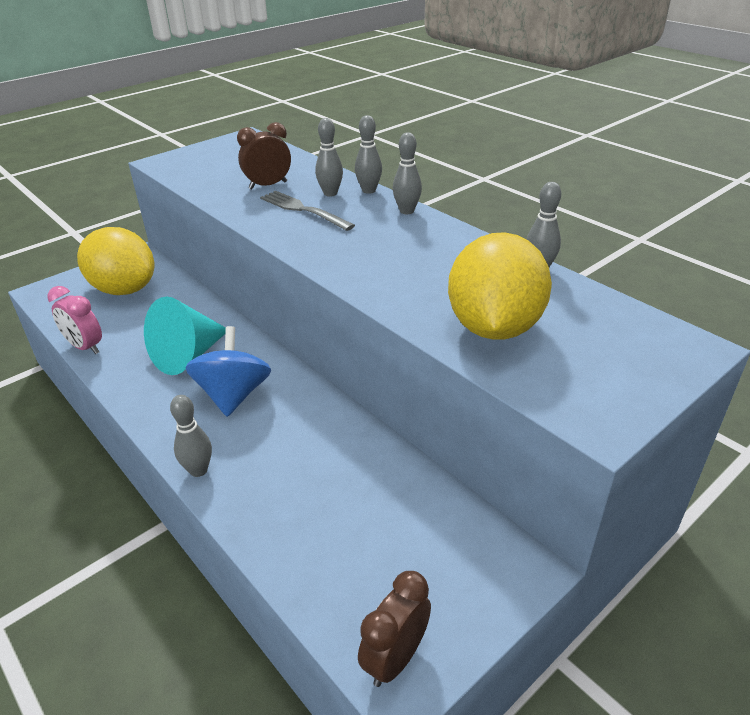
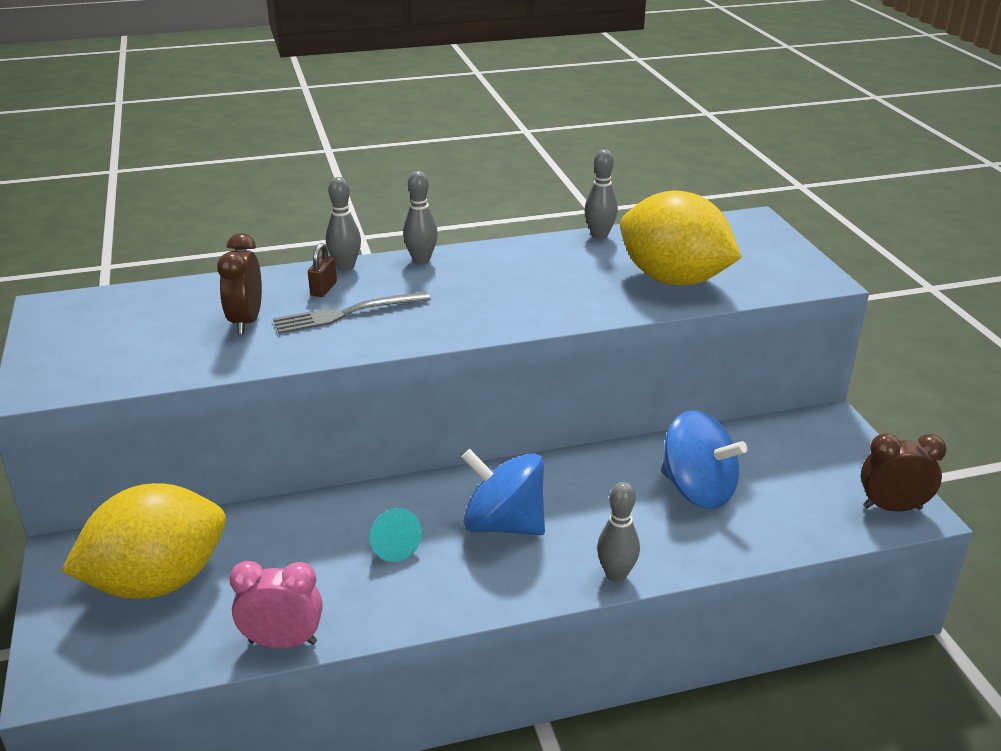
camera: 65 degrees left, 5 degrees down
pink clock [48,286,102,354] -> pink clock turned 150 degrees counterclockwise [229,561,323,648]
turquoise cone [144,296,226,375] -> turquoise cone [370,508,422,562], size x0.51
grey bowling pin [315,118,343,197] -> brown padlock [308,243,337,297]
brown clock [358,571,431,687] -> brown clock turned 120 degrees clockwise [861,433,946,512]
none -> blue spinning top [661,410,748,509]

